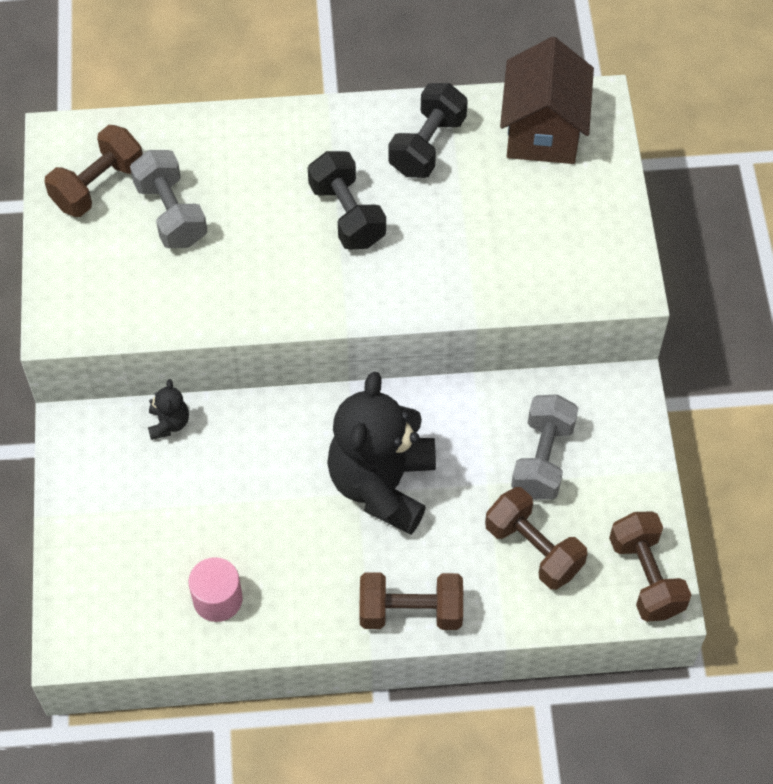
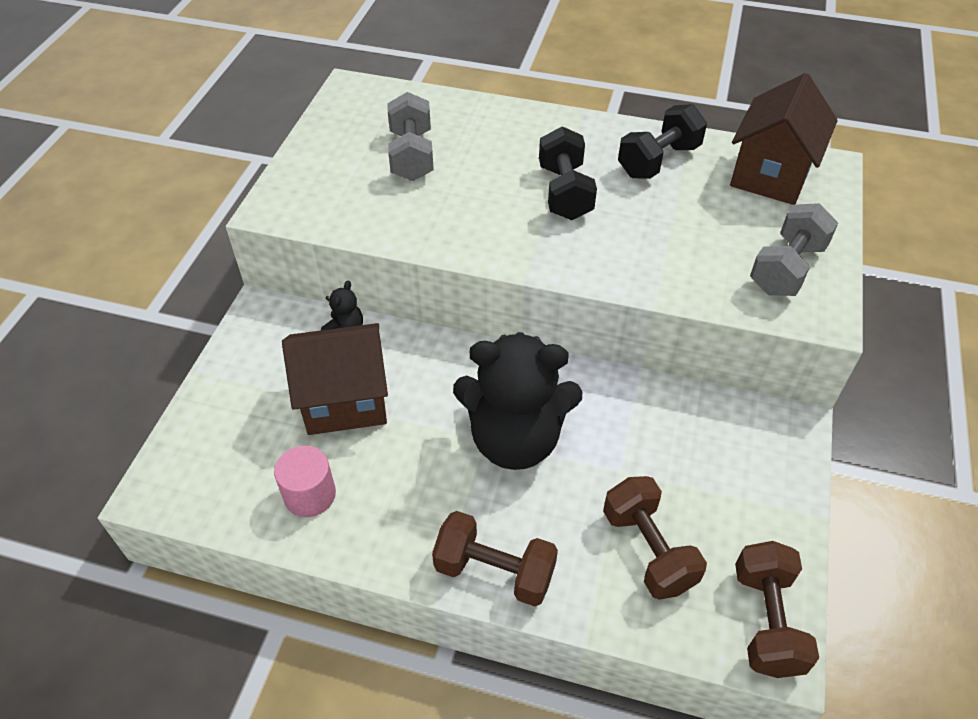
camera: 20 degrees right, 10 degrees down
brown dumbbell [44,125,143,217] -> none
black teddy bear [327,372,436,534] -> black teddy bear turned 120 degrees counterclockwise [453,332,582,470]
grey dumbbell [511,394,578,500] -> grey dumbbell moved to [750,203,838,296]
none -> brown house [282,323,388,435]

